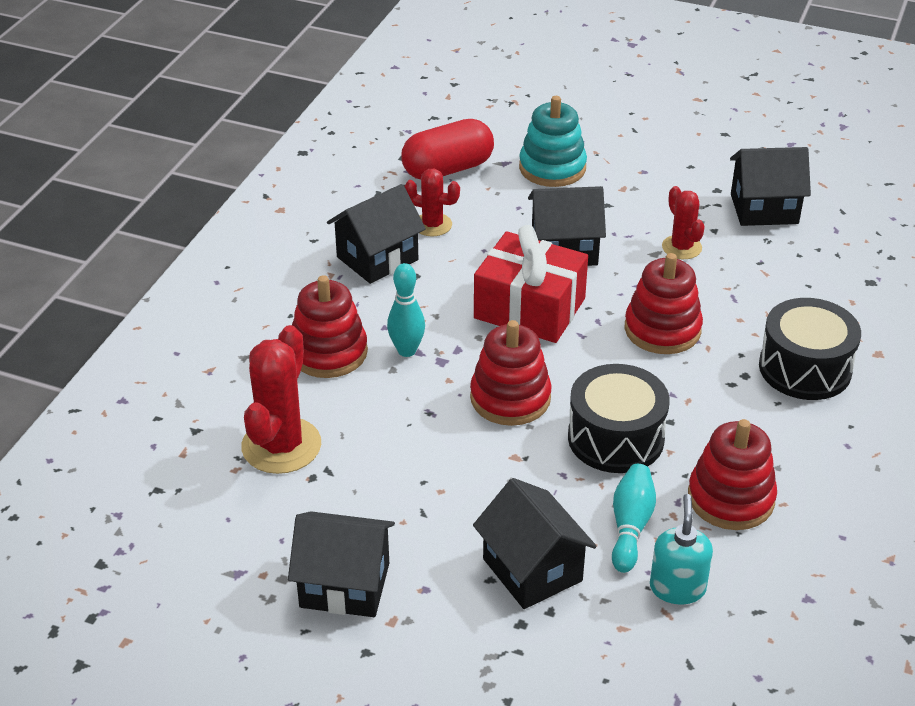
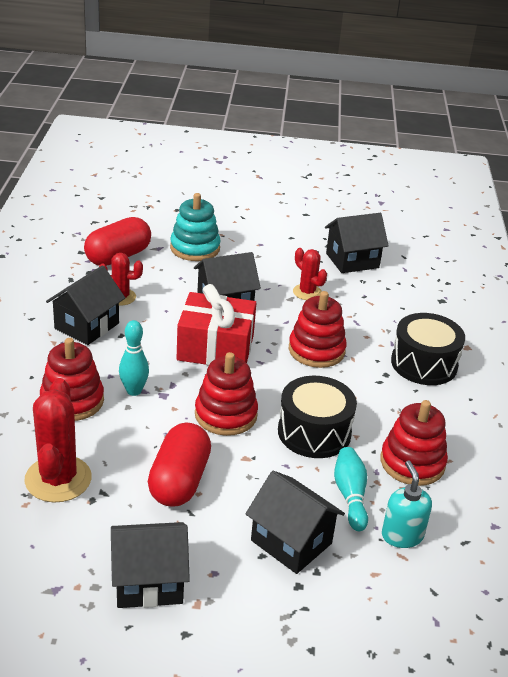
camera: 20 degrees left, 5 degrees down
none -> red capsule [148,423,211,507]

